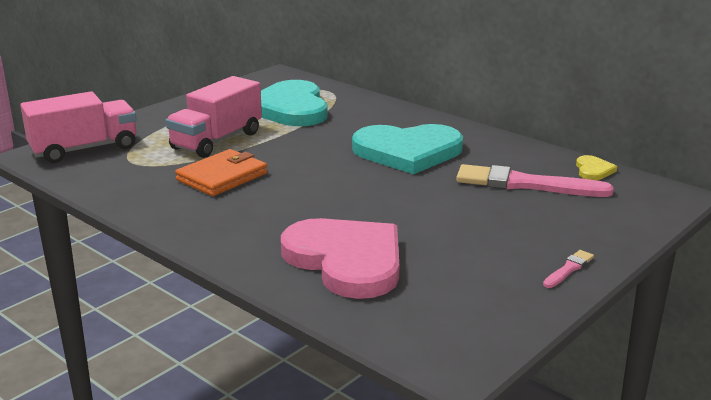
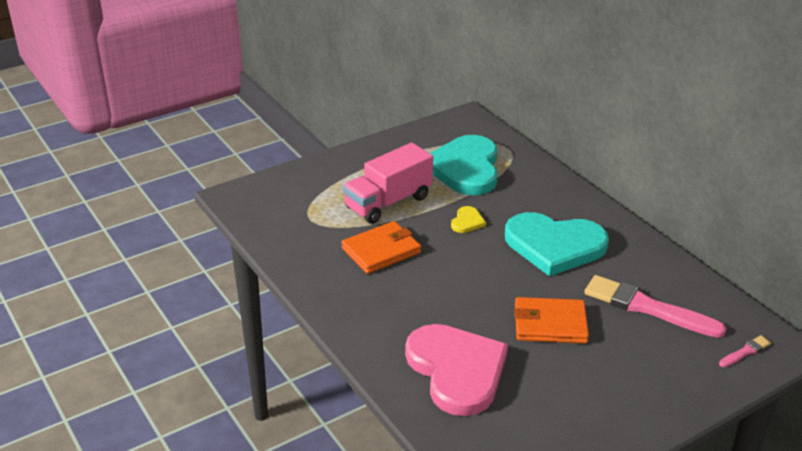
camera: 15 degrees right, 10 degrees up
pink truck [20,91,137,163] -> none
pink brush [543,250,594,288] -> pink brush moved to [719,335,771,367]
yellow heart [576,155,617,180] -> yellow heart moved to [451,206,486,233]
none -> orange wallet [514,297,589,344]

